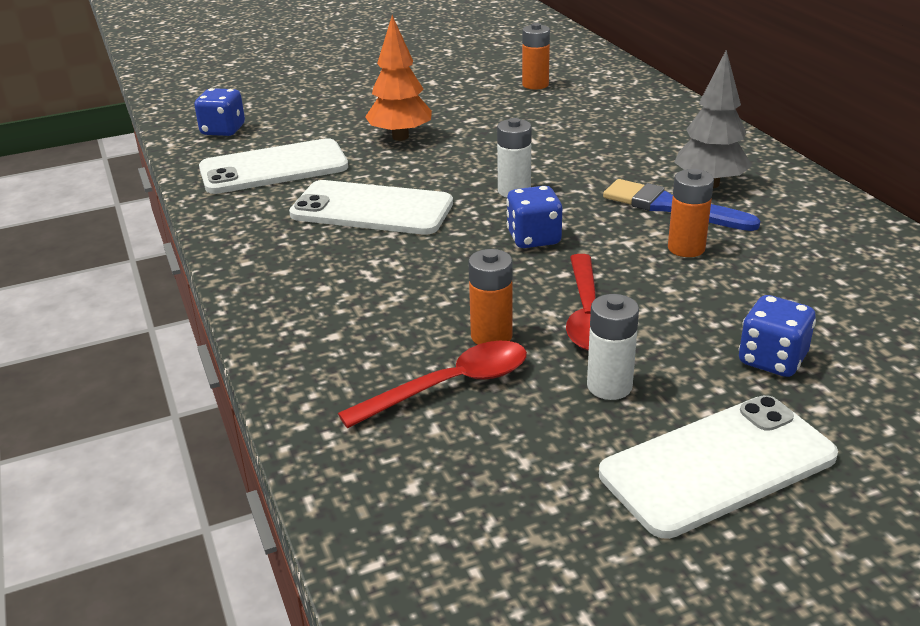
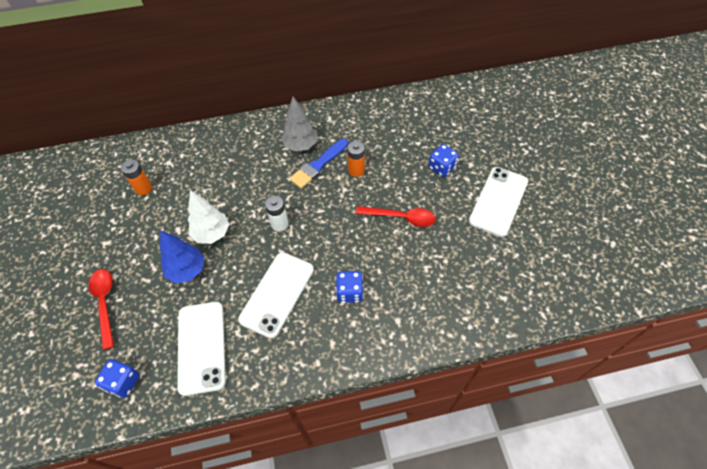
camera: 80 degrees left, 25 degrees up
red spoon [338,341,527,429] -> red spoon moved to [89,269,114,350]
orange tree [365,15,432,141] -> blue tree [160,231,204,283]
orange battery [468,249,513,344] -> none
blue dice [506,186,562,248] -> blue dice moved to [336,271,363,303]
white battery [587,294,639,400] -> none
white phone [599,395,838,539] -> white phone turned 45 degrees clockwise [469,167,528,237]
none -> white tree [188,190,229,244]

